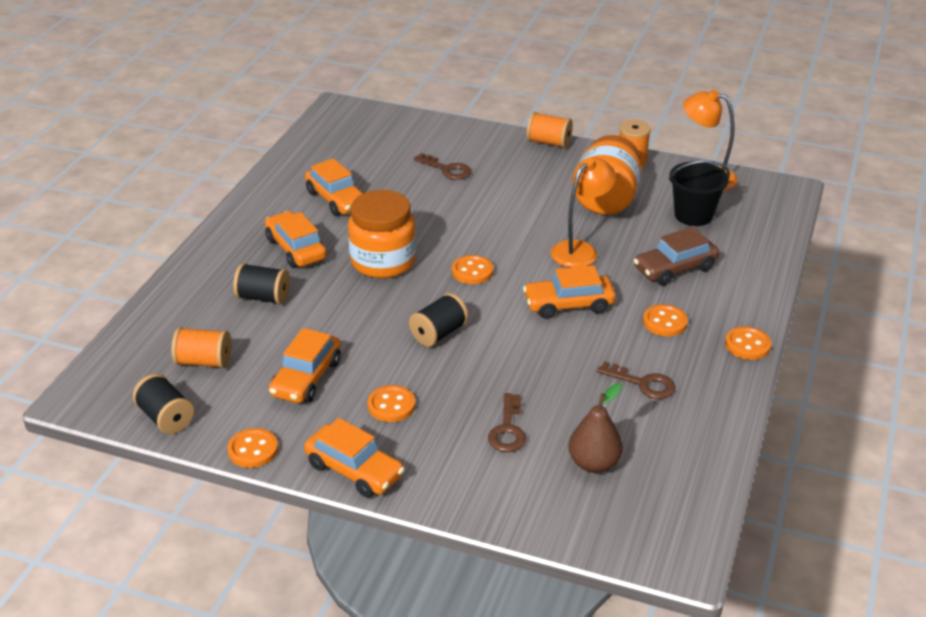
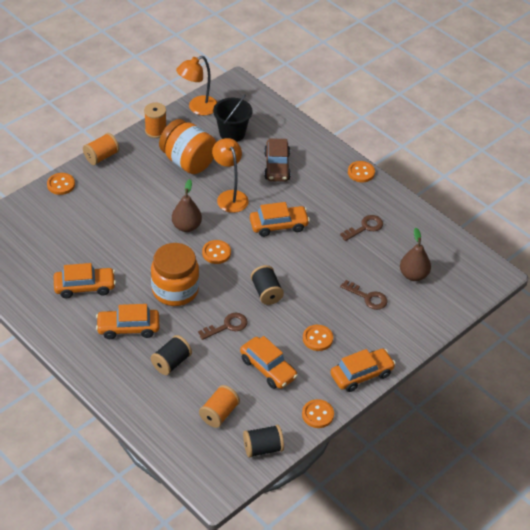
camera: 65 degrees left, 10 degrees up
brown key [414,153,471,180] -> brown key moved to [198,313,248,340]
orange car [523,265,616,319] -> orange car turned 120 degrees counterclockwise [250,202,310,237]
orange button [643,304,688,336] -> orange button moved to [47,173,75,195]
none -> brown pear [172,179,202,232]

